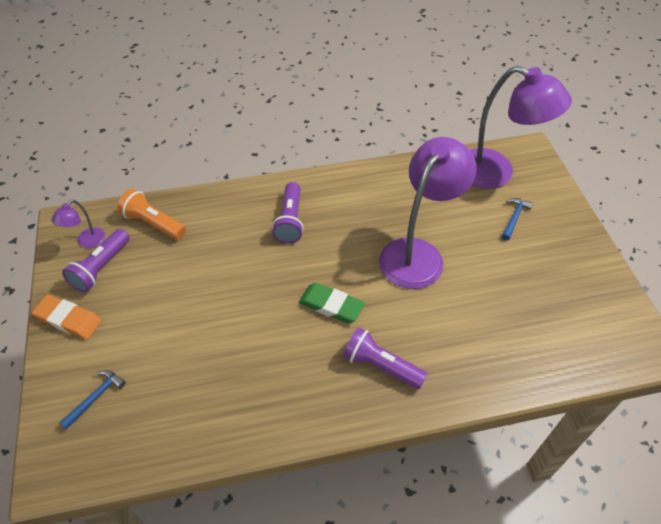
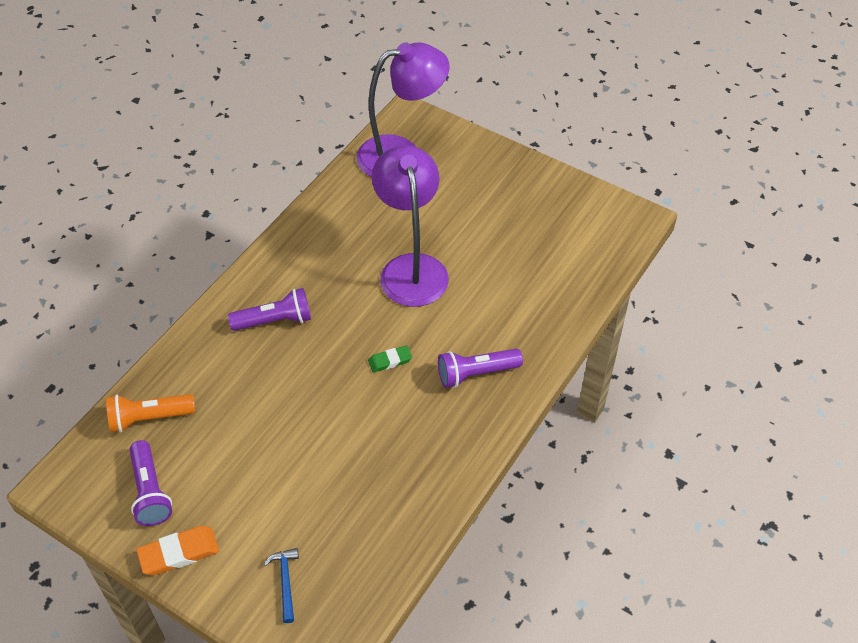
camera: 45 degrees left, 0 degrees up
purple lamp [52,200,105,248] -> none
purple flashlight [272,182,304,244] -> purple flashlight turned 60 degrees counterclockwise [228,288,311,331]
green eraser [299,283,365,323] -> green eraser [368,346,412,372], size x0.62
blue hammer [502,198,533,240] -> none

